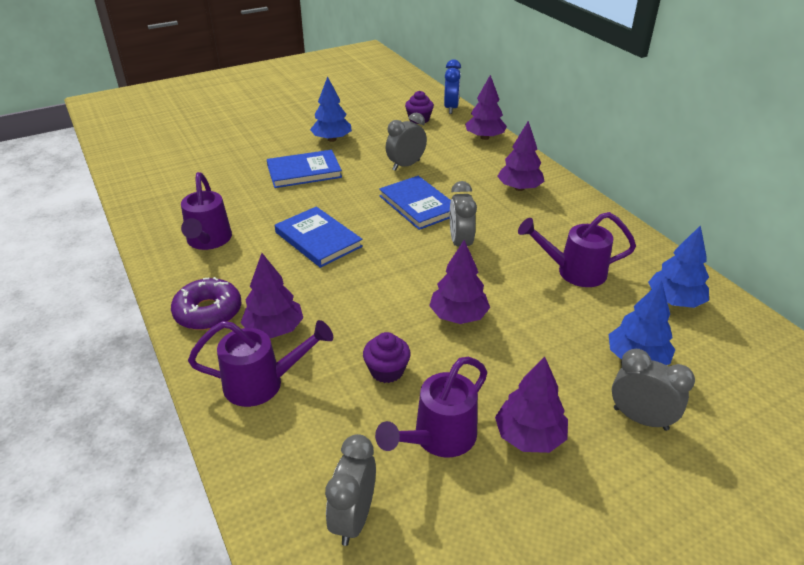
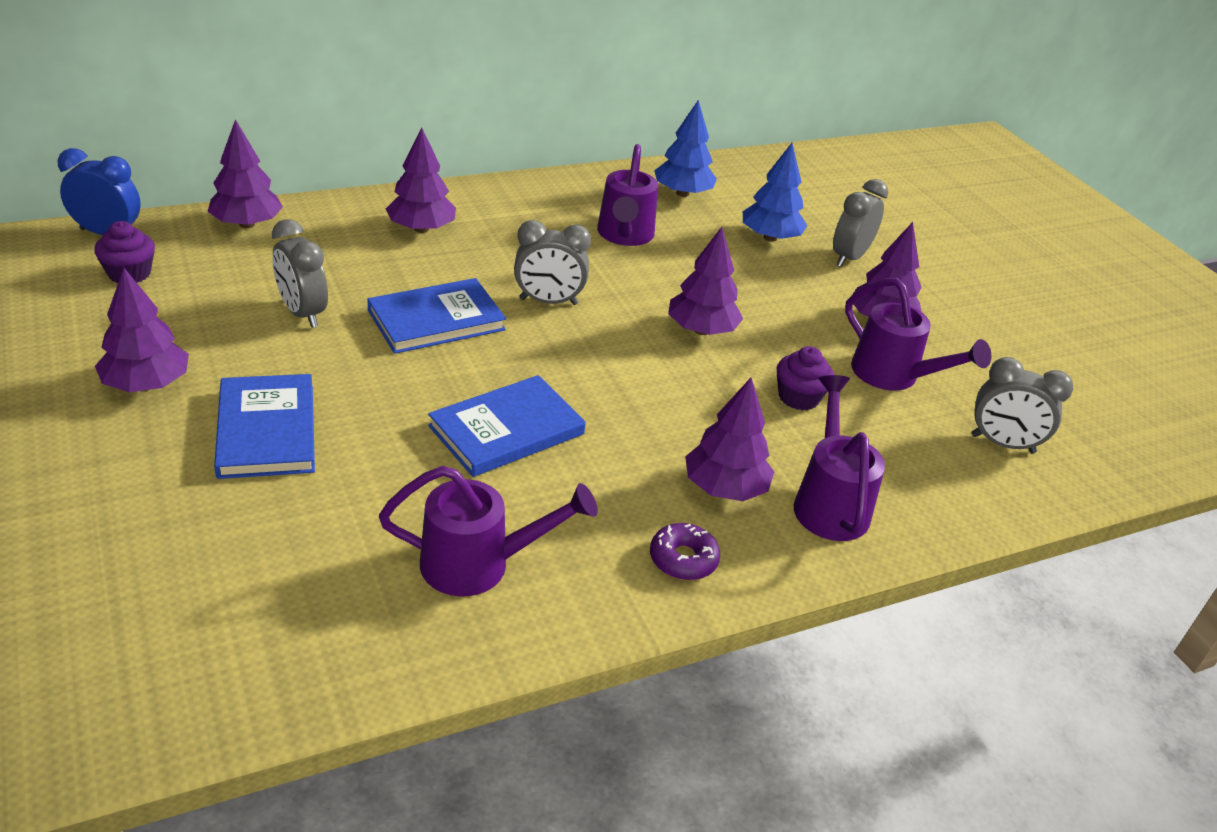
camera: 90 degrees left, 0 degrees up
purple donut [171,277,241,330] -> purple donut [650,523,720,580], size x0.64
blue tree [310,76,352,142] -> purple tree [95,268,189,392]

